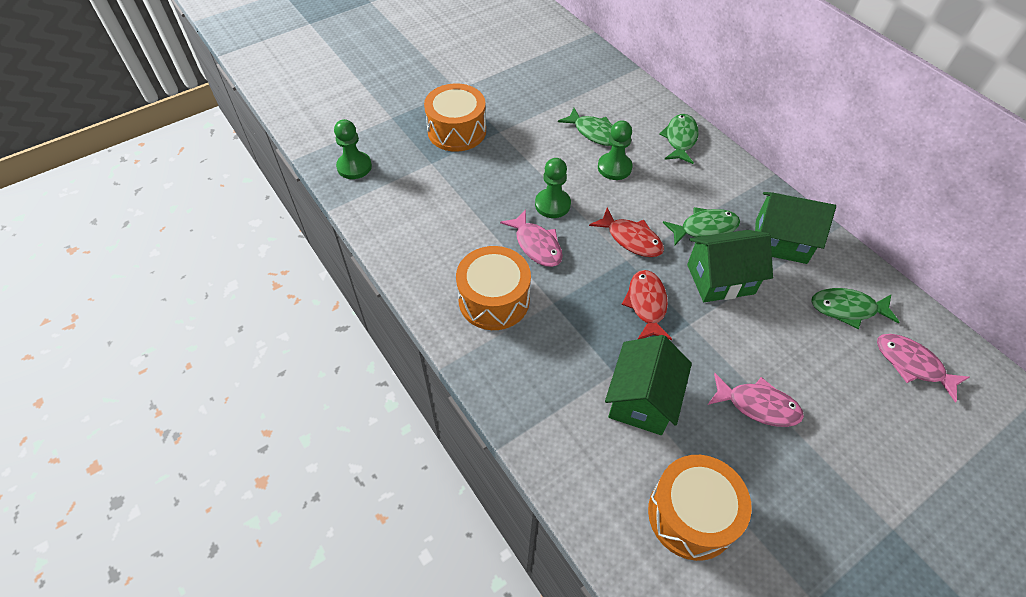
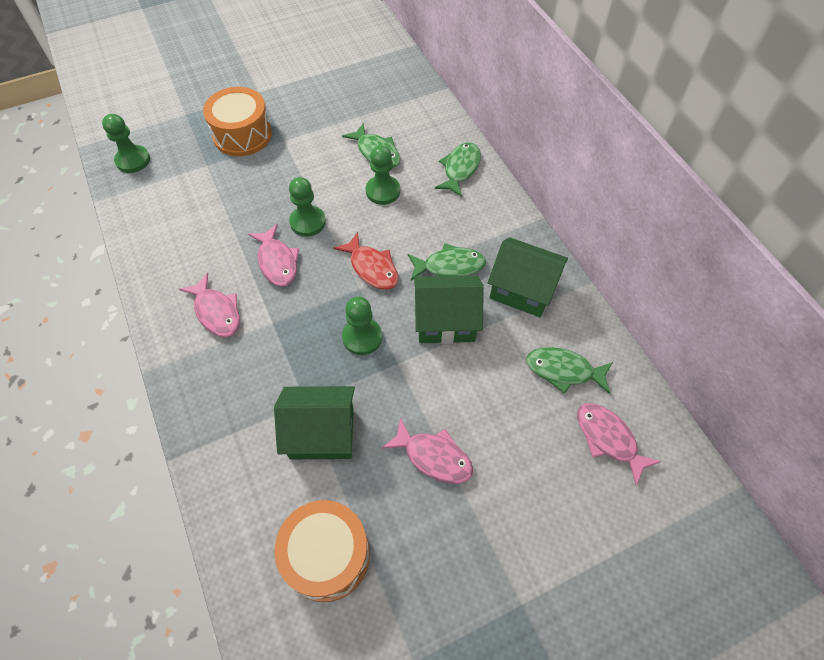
camera: 10 degrees right, 5 degrees up
orange drum [456,246,531,330] -> pink fish [179,273,240,337]
green house [605,335,692,435] -> green house turned 60 degrees clockwise [274,386,355,459]
red fish [621,270,672,340] -> green pawn [342,296,382,355]

